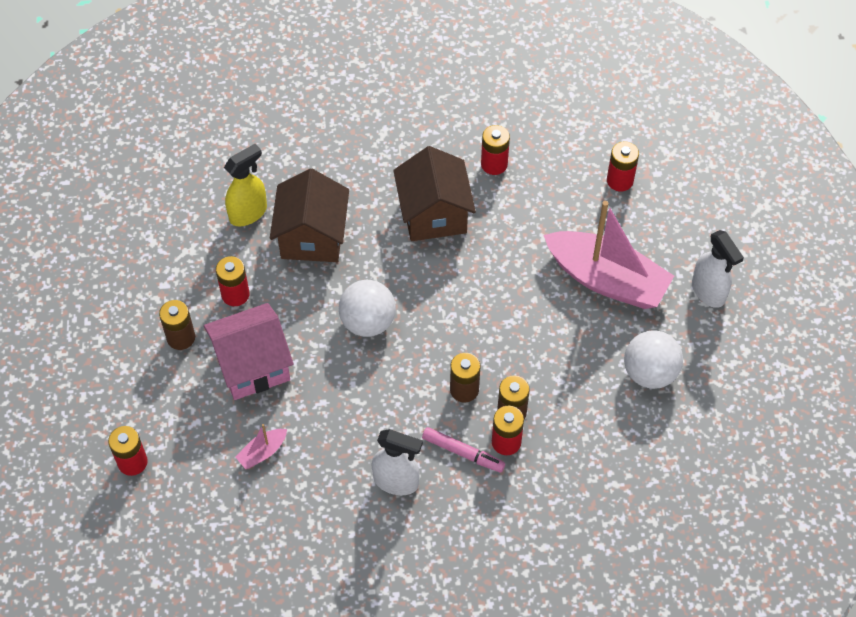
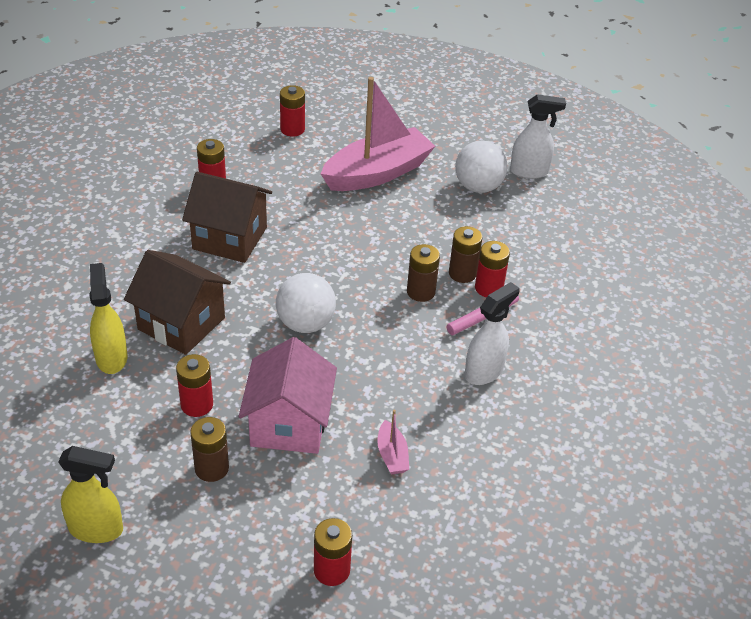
camera: 65 degrees left, 15 degrees down
white spray bottle [692,230,744,308] -> white spray bottle moved to [510,94,566,179]
none -> yellow spray bottle [58,446,123,543]

